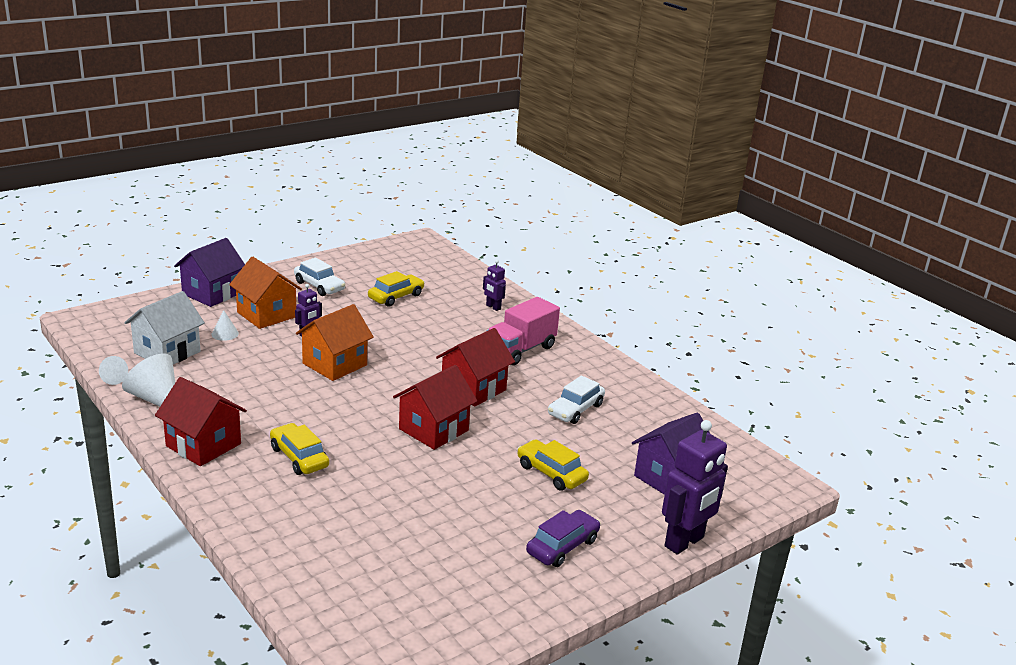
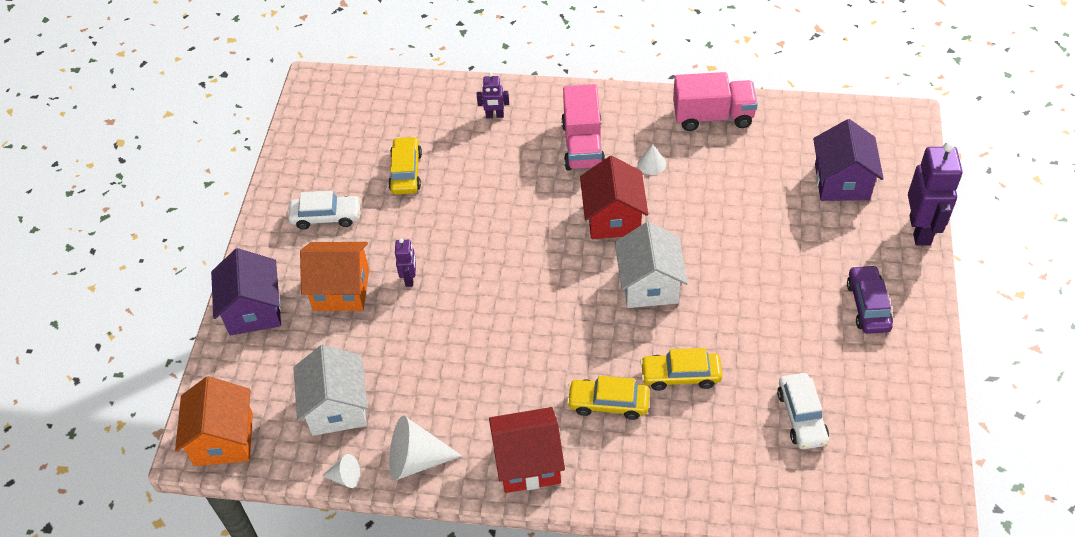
camera: 40 degrees left, 25 degrees up
white cone [212,310,239,341] -> white cone moved to [638,145,666,175]
orange house [296,304,374,381] -> orange house moved to [175,376,253,466]
red house [393,365,477,450] -> white house [615,222,688,308]
yellow car [517,439,589,491] -> yellow car moved to [640,348,722,391]
white car [548,375,605,424] -> white car moved to [777,373,829,449]
none -> pink truck [673,72,758,131]

